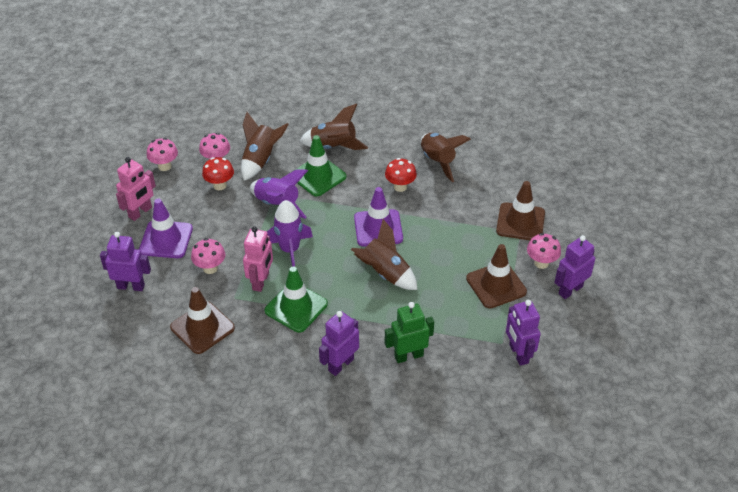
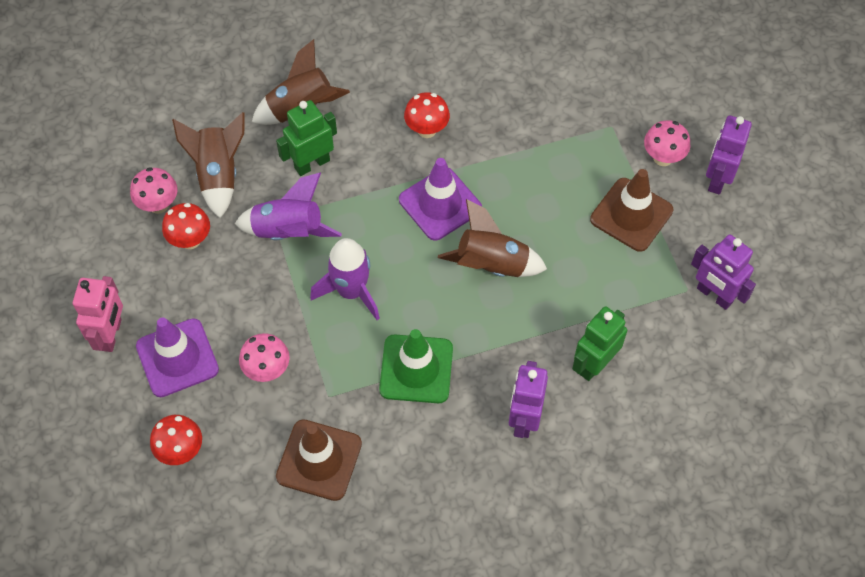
camera: 30 degrees left, 15 degrees up
purple robot [100,232,151,291] -> red mushroom [150,415,202,465]
pink mushroom [147,138,178,171] -> none
pink robot [243,226,273,292] -> none
green traffic cone [295,135,347,196] -> green robot [276,100,337,176]
brown rocket [421,133,471,182] -> none
brown traffic cone [496,181,545,240] -> none

